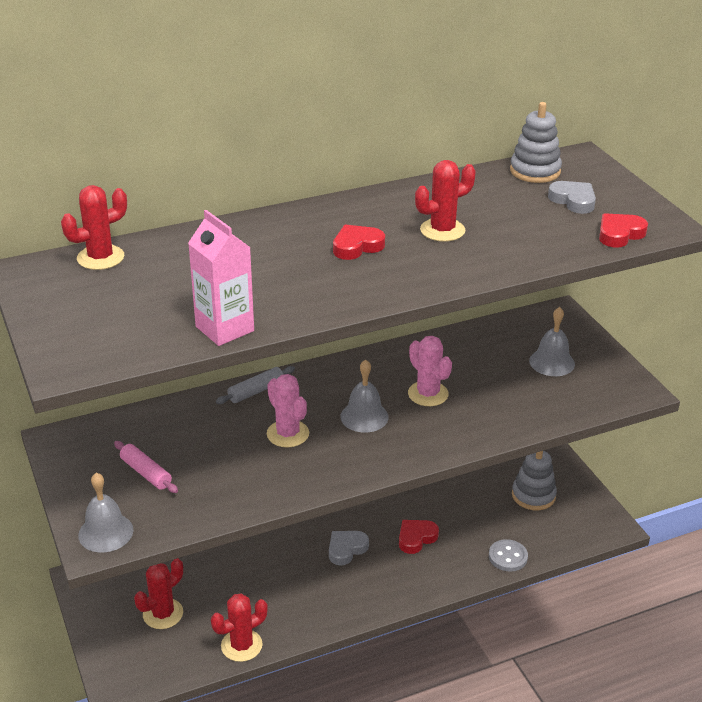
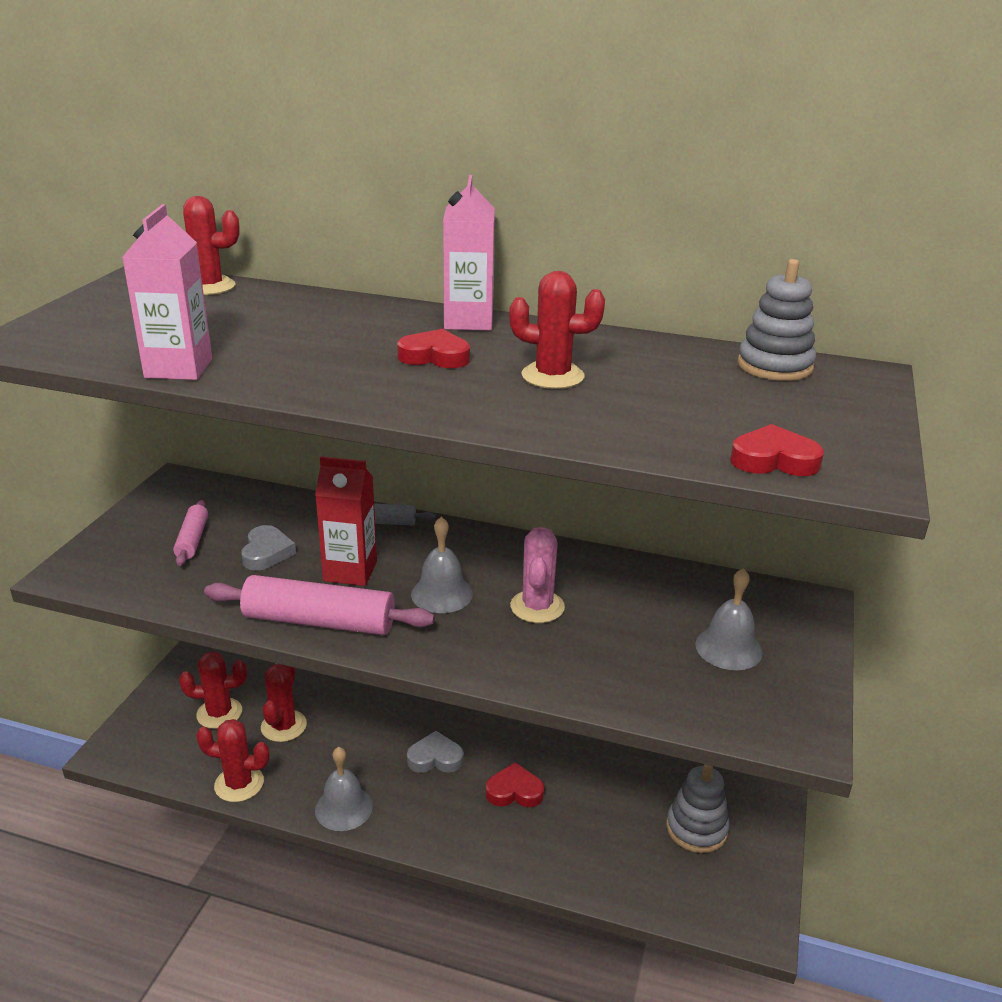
camera: 40 degrees right, 5 degrees down
grey bell [78,472,133,552] -> grey bell moved to [315,747,373,831]
pink cactus [267,374,309,448] -> red carton [315,457,377,586]
grey button [489,539,528,572] -> none
grey heart [548,181,596,214] -> grey heart moved to [241,525,296,571]
none -> pink rolling pin [204,575,435,635]
none -> red cactus [261,664,307,742]
none -> pink carton [443,175,495,331]

